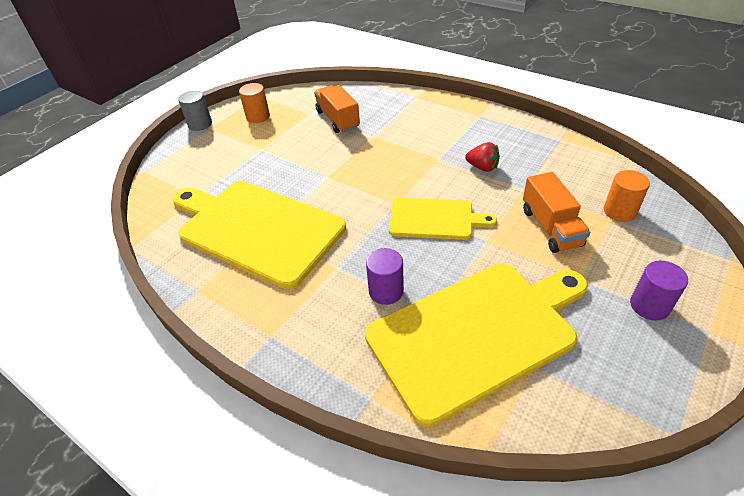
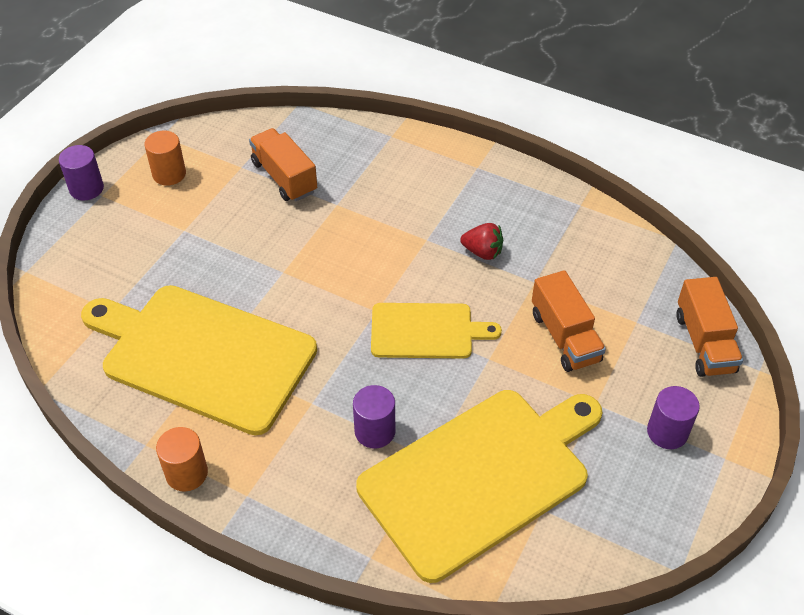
camera: 10 degrees left, 5 degrees up
grey cylinder [178,90,212,131] -> purple cylinder [59,145,104,201]
orange cylinder [604,170,650,222] -> orange cylinder moved to [156,427,208,492]
none -> orange truck [676,277,743,377]

